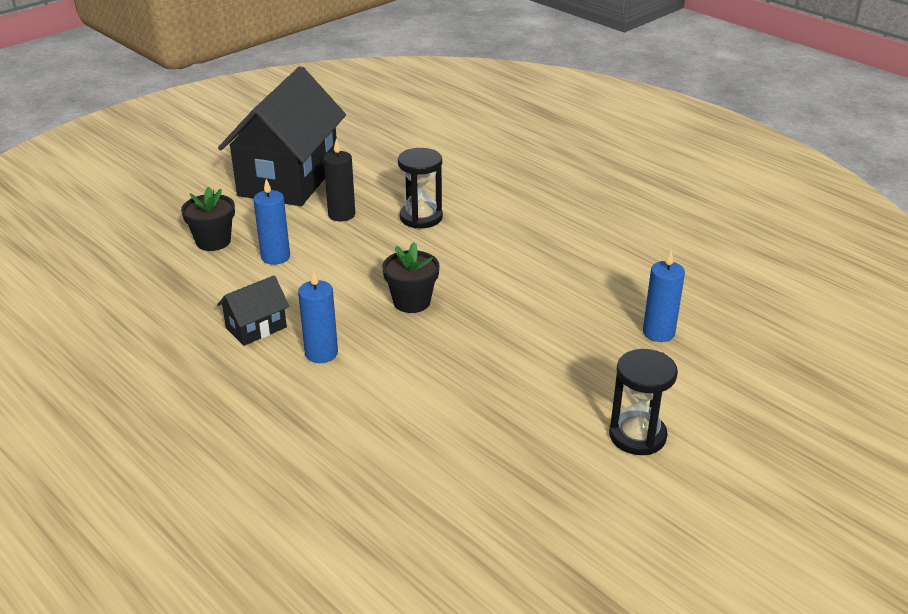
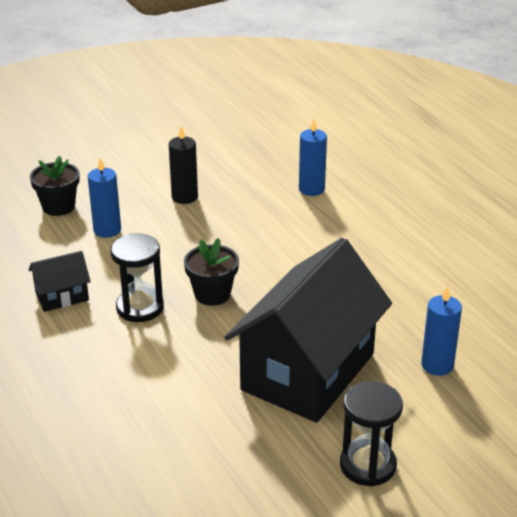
camera: 15 degrees right, 0 degrees up
black house [218,66,346,206] -> black house moved to [224,238,392,423]
blue candle [298,269,338,363] -> blue candle moved to [299,119,327,196]
black hourglass [398,148,443,228] -> black hourglass moved to [110,233,164,322]

